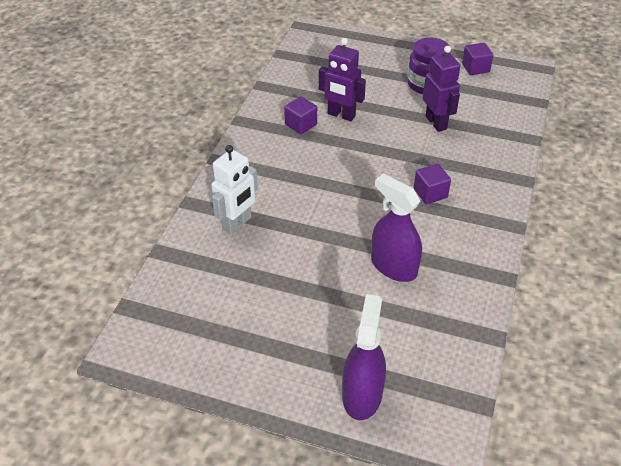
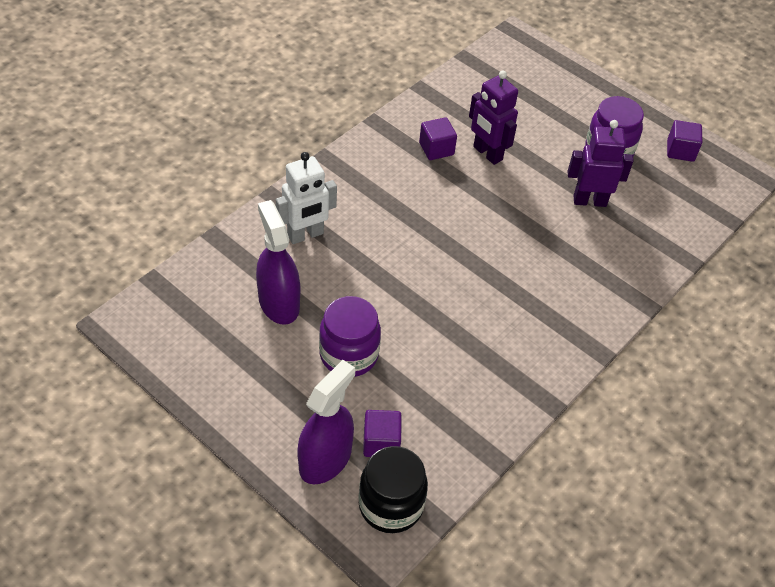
camera: 20 degrees right, 5 degrees up
purple spray bottle [371,174,422,282] -> purple spray bottle moved to [256,200,300,325]
purple cube [414,164,451,204] -> purple cube moved to [363,410,401,457]
purple robot [423,46,460,132] -> purple robot turned 90 degrees counterclockwise [567,120,634,207]
none -> purple jar [319,296,381,377]
none -> black jar [358,446,428,533]

